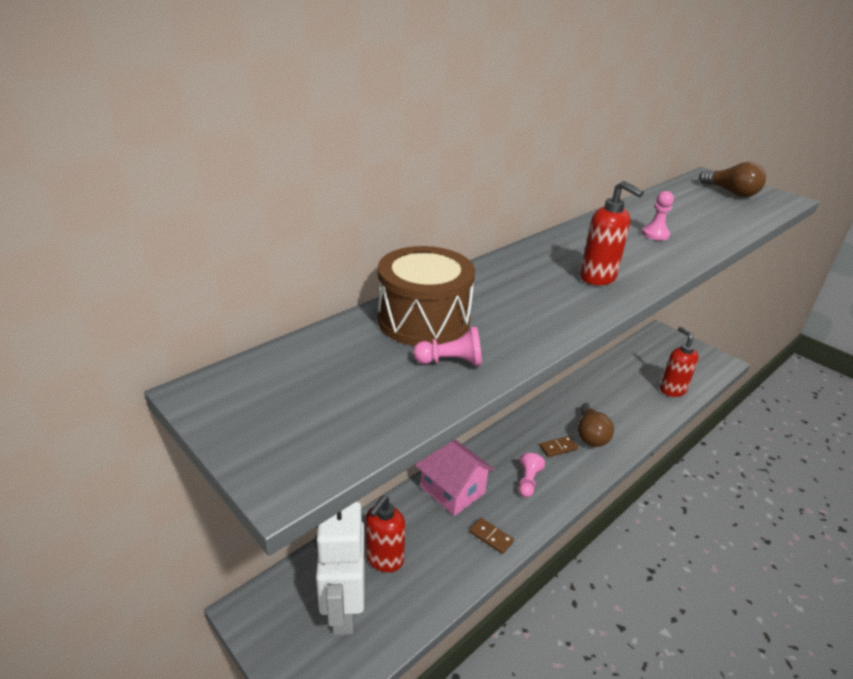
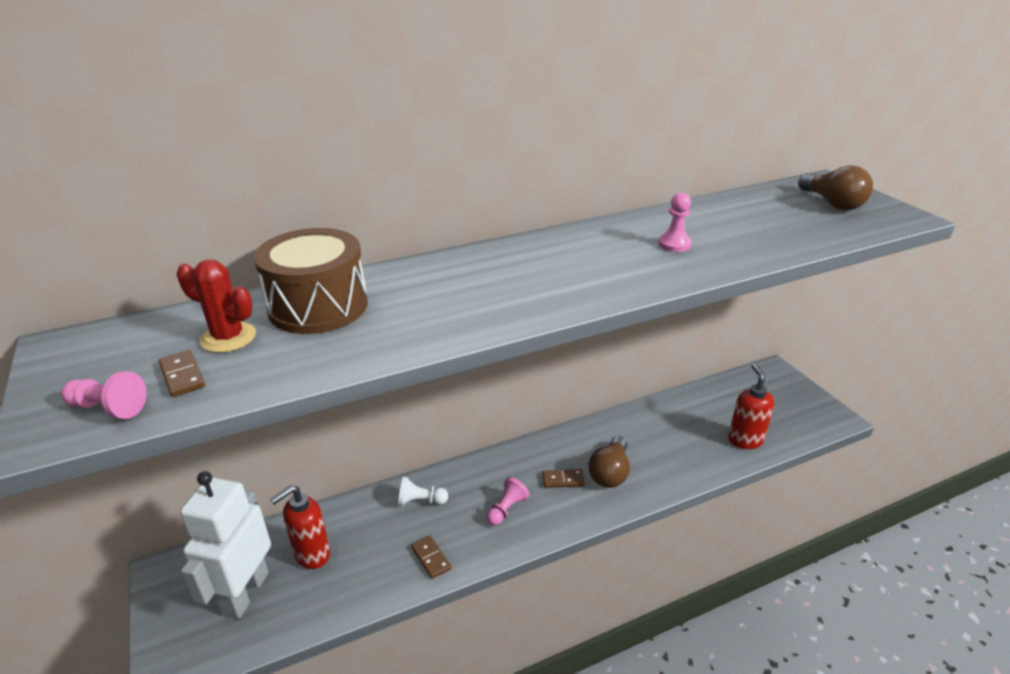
camera: 20 degrees right, 0 degrees up
pink pawn [413,326,482,366] -> pink pawn moved to [61,371,147,419]
pink house [415,439,495,516] -> white pawn [398,476,448,506]
red soap dispenser [580,181,644,285] -> none
none -> brown domino [159,350,205,397]
none -> red cactus [177,260,256,353]

